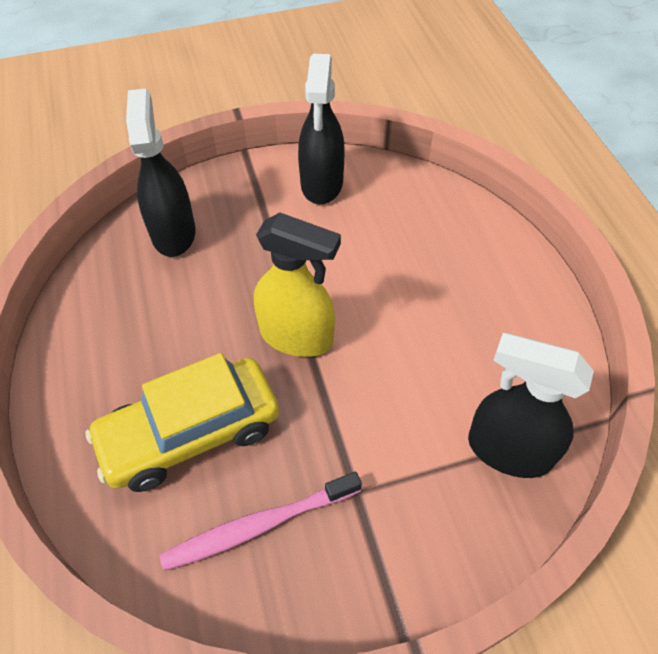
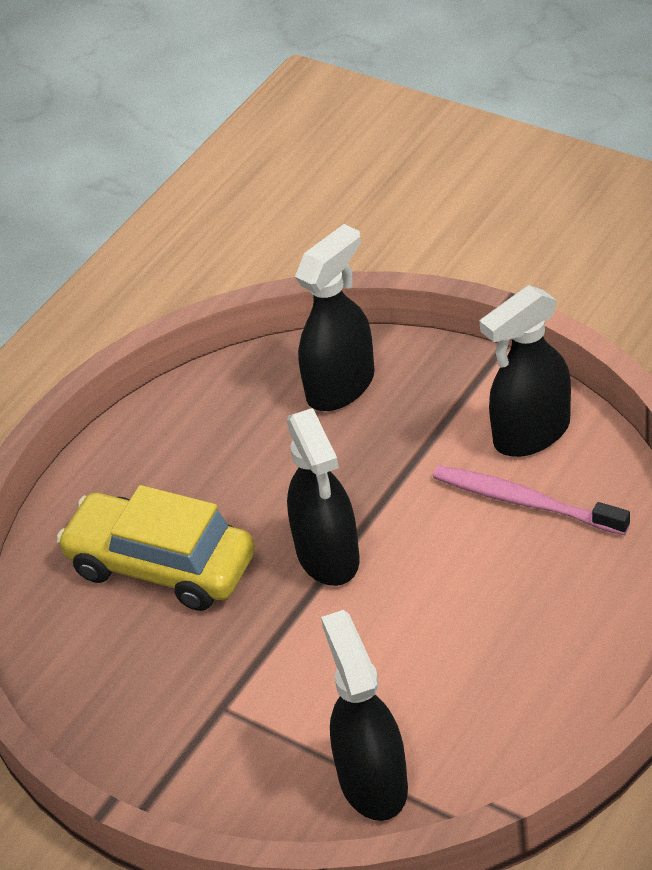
camera: 55 degrees right, 10 degrees down
pink toothbrush [159,471,362,571] -> pink toothbrush moved to [433,465,630,535]
yellow spray bottle [254,212,341,357] -> black spray bottle [286,408,360,586]

